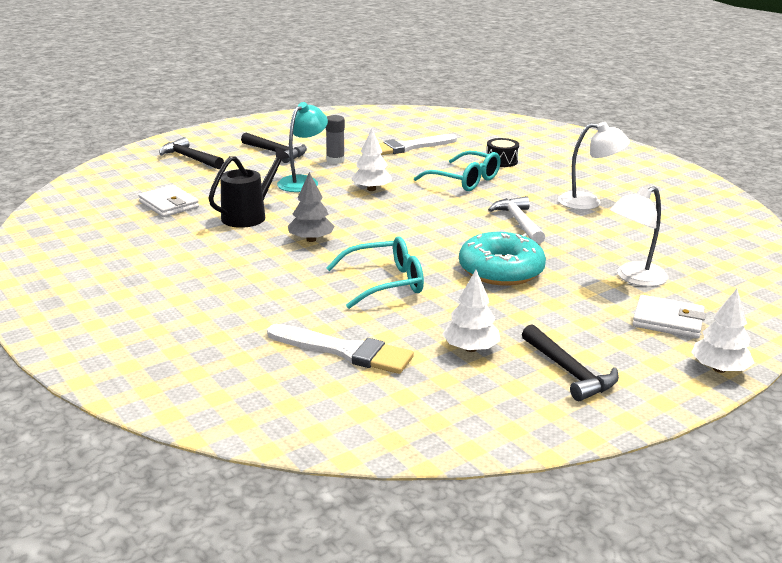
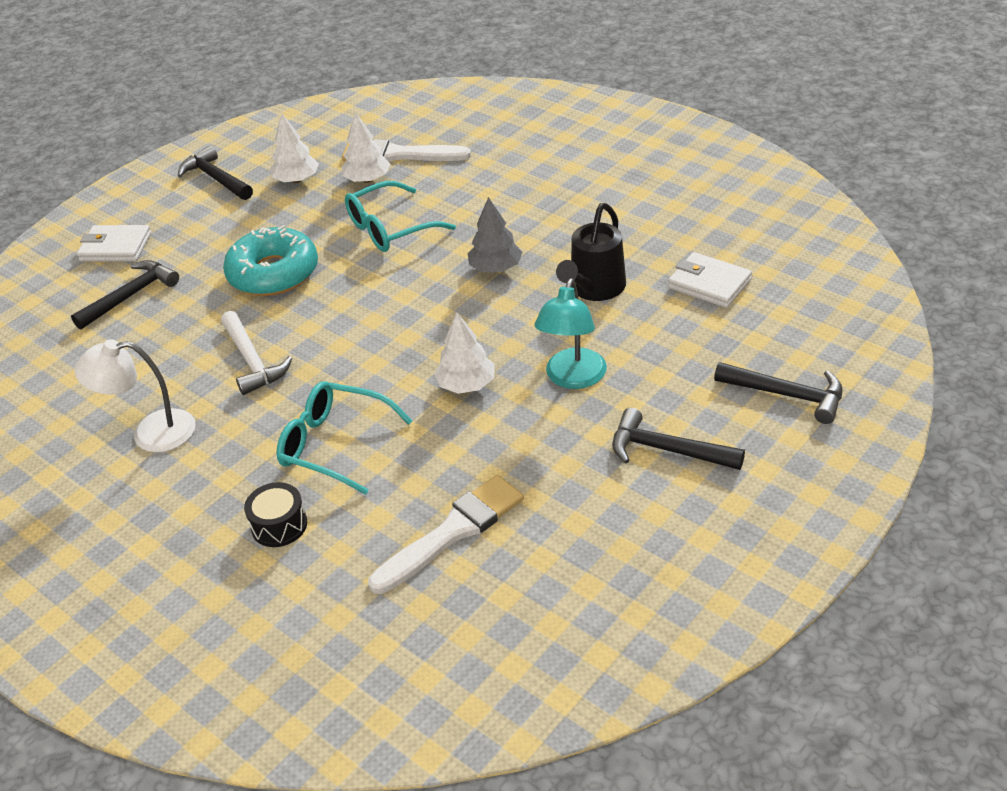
camera: 170 degrees right, 15 degrees up
grey glue stick [326,115,345,164] -> none
white lamp [610,186,668,287] -> black hammer [71,260,179,330]
white tree [691,289,754,373] -> white tree moved to [342,112,391,183]

